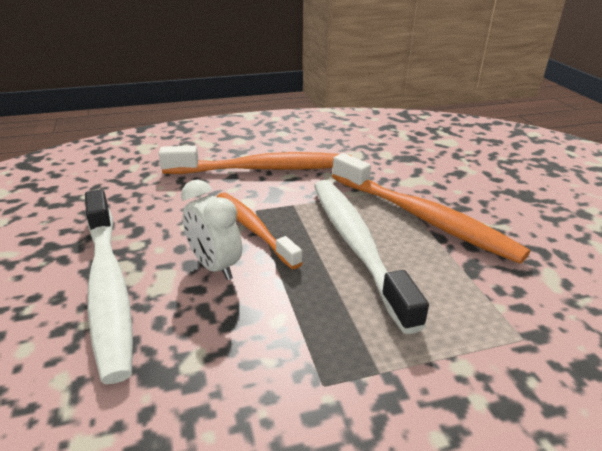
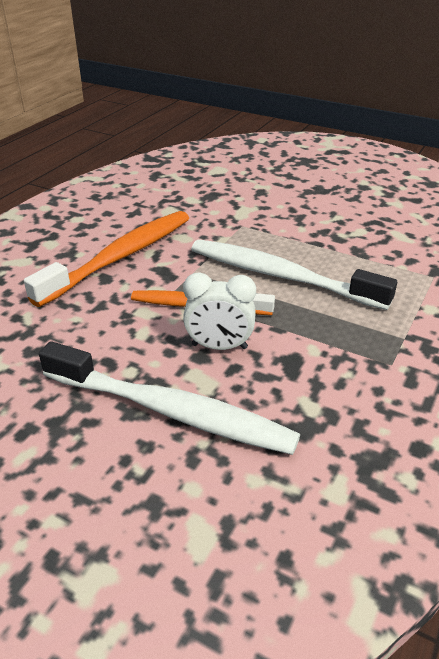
camera: 45 degrees left, 5 degrees up
orange toothbrush [332,153,530,264] -> none

